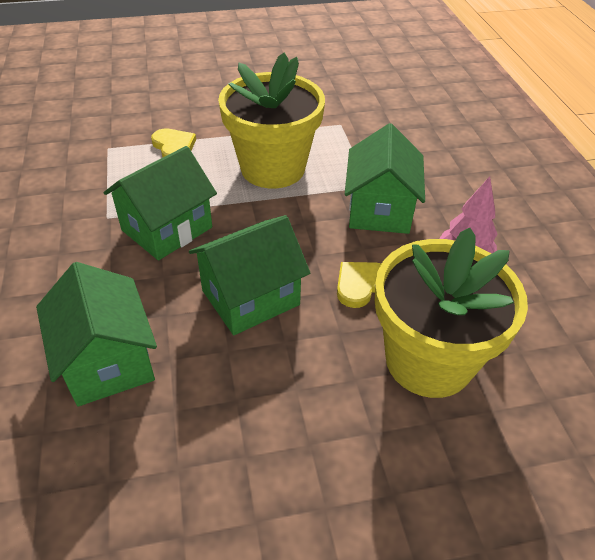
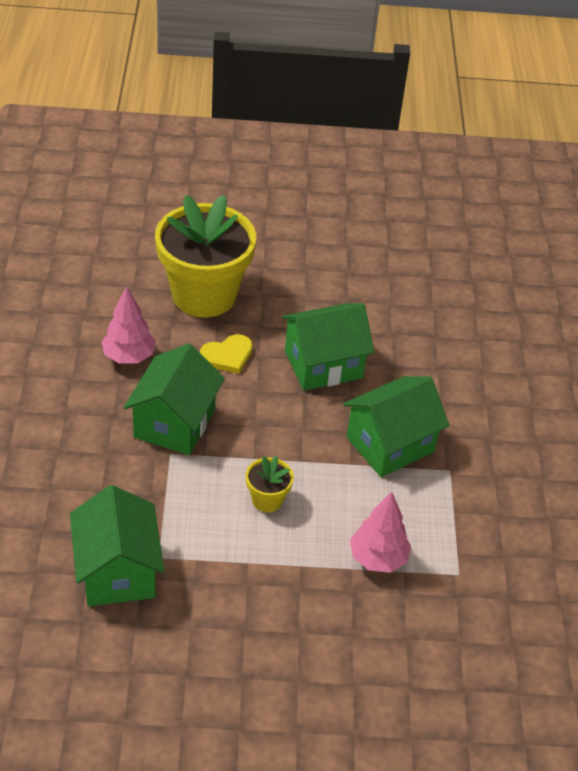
camera: 170 degrees left, 0 degrees up
green house [36,262,157,406] -> green house moved to [70,485,164,606]
yellow heart [151,128,196,157] -> pink tree [350,492,411,573]
yellow flower pot [218,53,325,189] -> yellow flower pot [246,456,294,512], size x0.42

